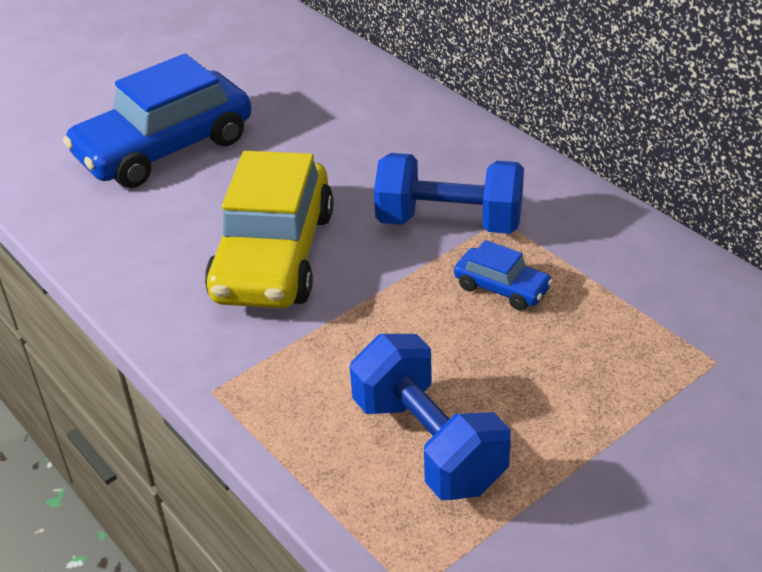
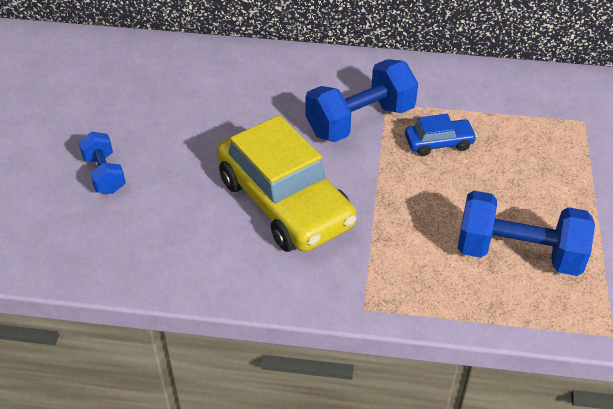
camera: 45 degrees left, 5 degrees up
blue car [63,54,251,188] -> blue dumbbell [79,132,126,194]

